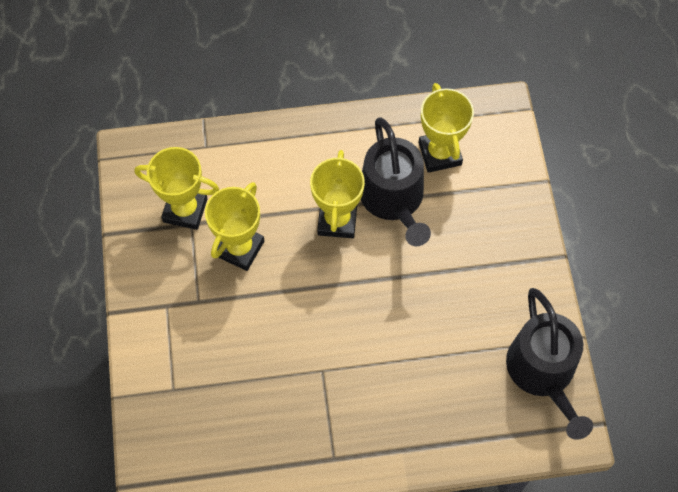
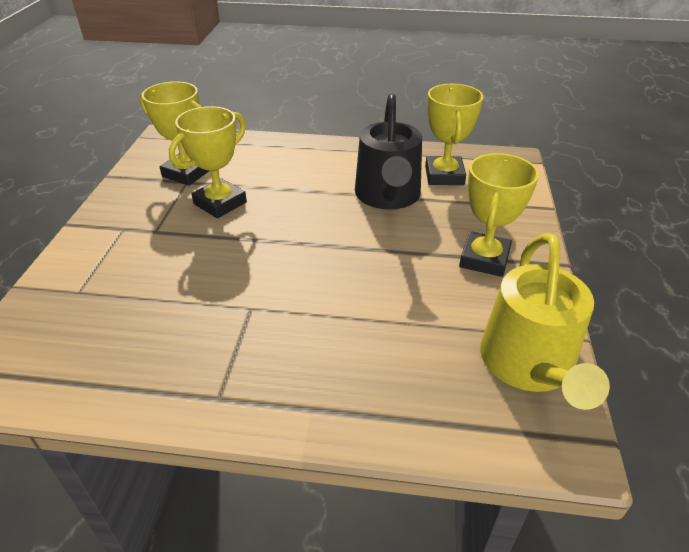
camera: 15 degrees right, 25 degrees down
yellow trophy [310,150,365,238] -> yellow trophy moved to [459,153,539,277]
black watering can [506,288,593,440] -> yellow watering can [480,233,610,410]

